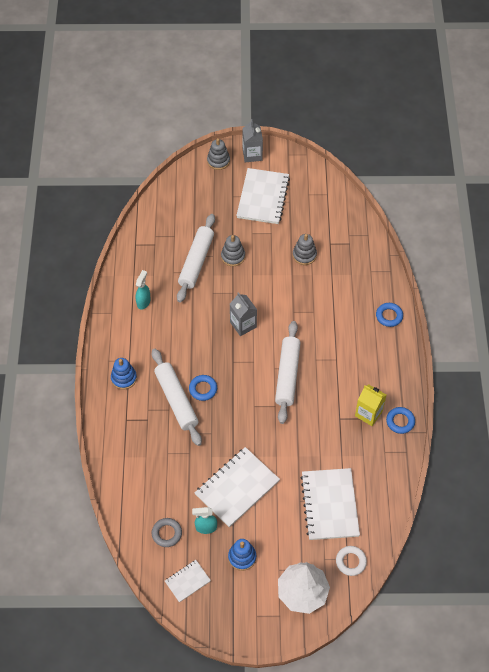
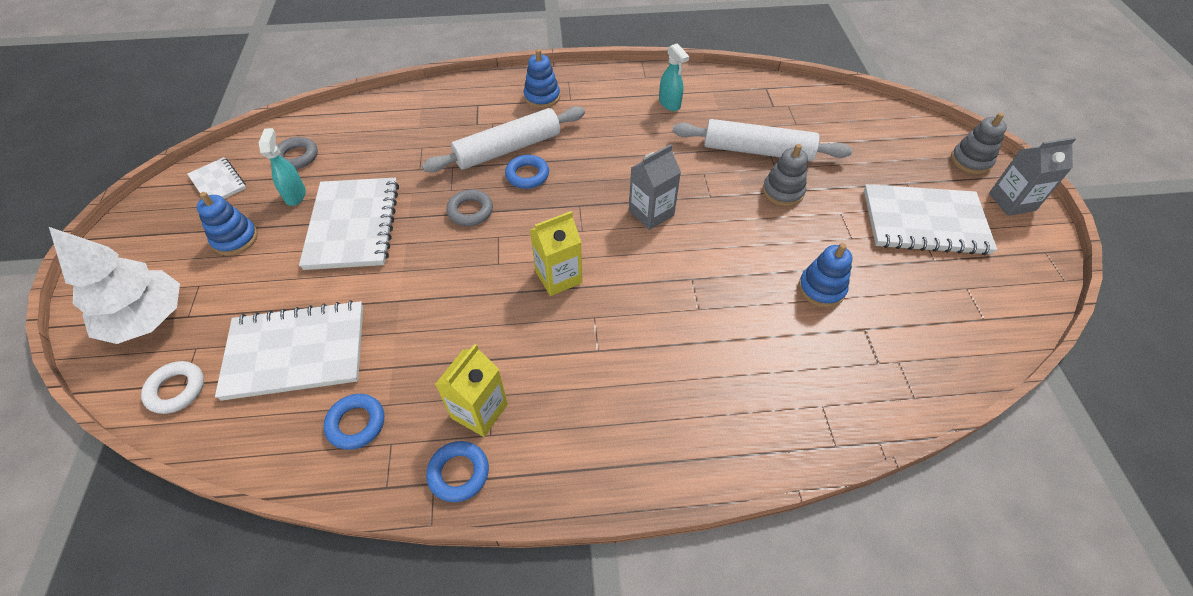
camera: 85 degrees right, 5 degrees down
turquoise spray bottle [136,270,151,310] -> turquoise spray bottle turned 45 degrees clockwise [659,43,689,111]
white notebook [195,447,280,527] -> white notebook turned 45 degrees clockwise [299,178,399,270]
white rolling pin [275,321,301,424] -> yellow carton [530,211,582,296]
grey stacking toy [293,234,317,265] -> blue stacking toy [799,243,852,307]
blue ring [376,303,403,327] -> blue ring moved to [323,394,384,450]
none -> grey ring [446,189,493,226]

